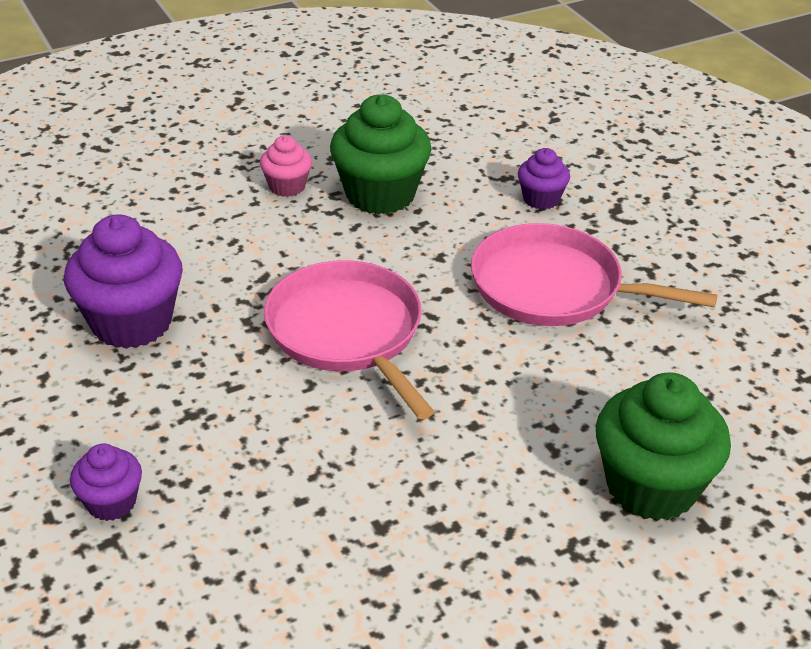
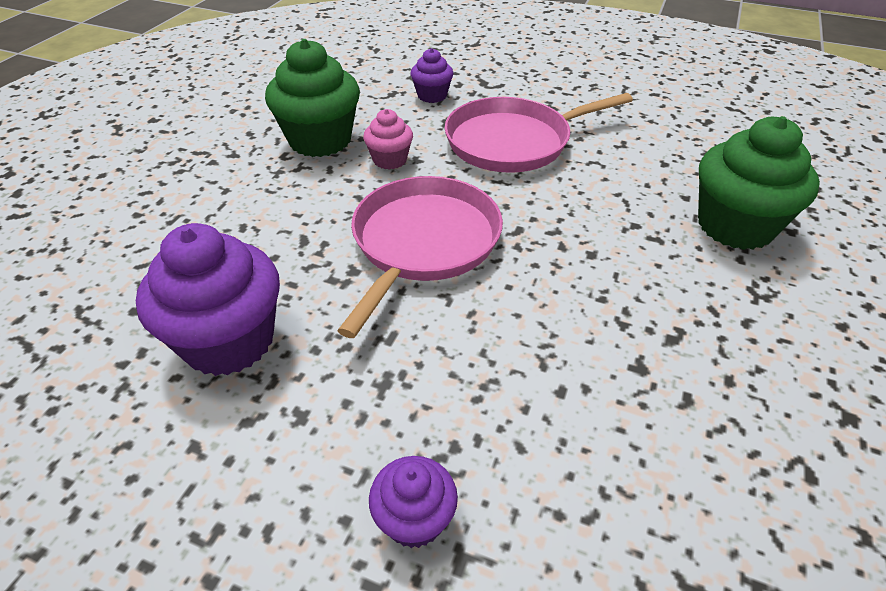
camera: 40 degrees left, 5 degrees up
pink cupcake [260,135,312,197] -> pink cupcake moved to [363,109,413,170]
pink pan [264,260,435,419] -> pink pan turned 90 degrees clockwise [337,176,503,338]

